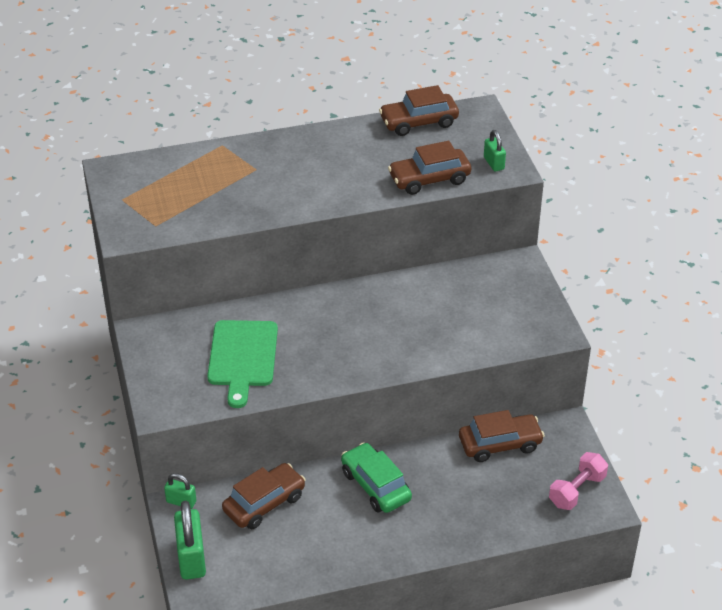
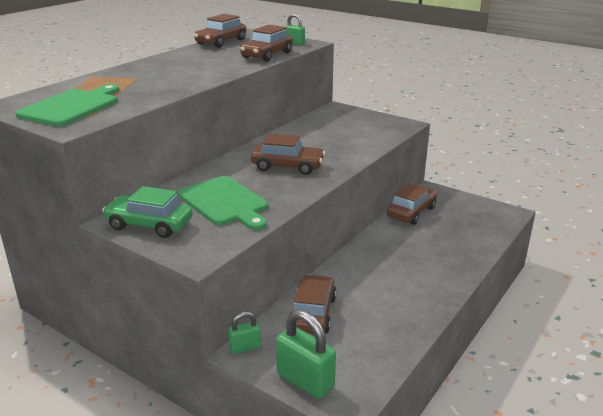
camera: 40 degrees left, 15 degrees down
green car [341,442,412,513] -> green car moved to [102,186,193,238]
pink dumbbell [549,452,608,510] -> none
none -> green cutting board [15,84,119,126]
none -> brown car [251,133,325,175]

